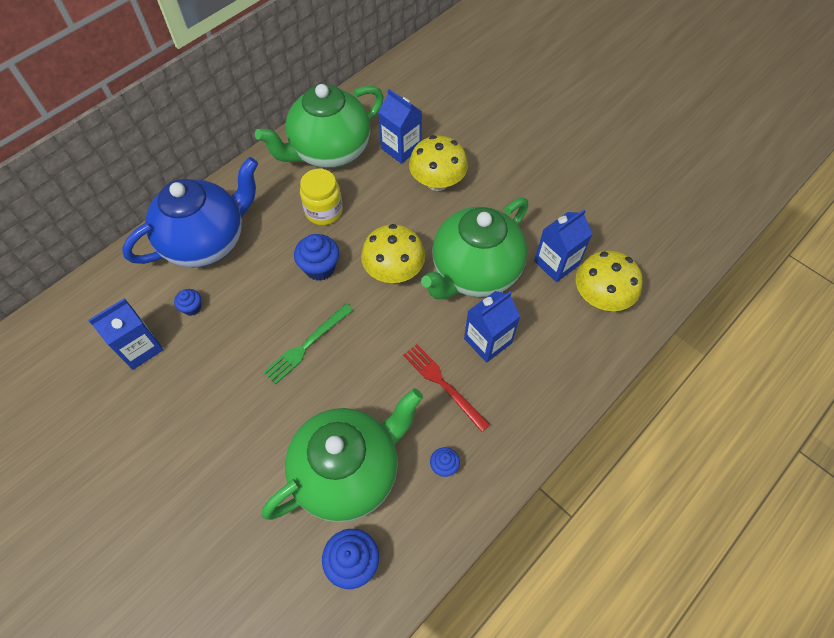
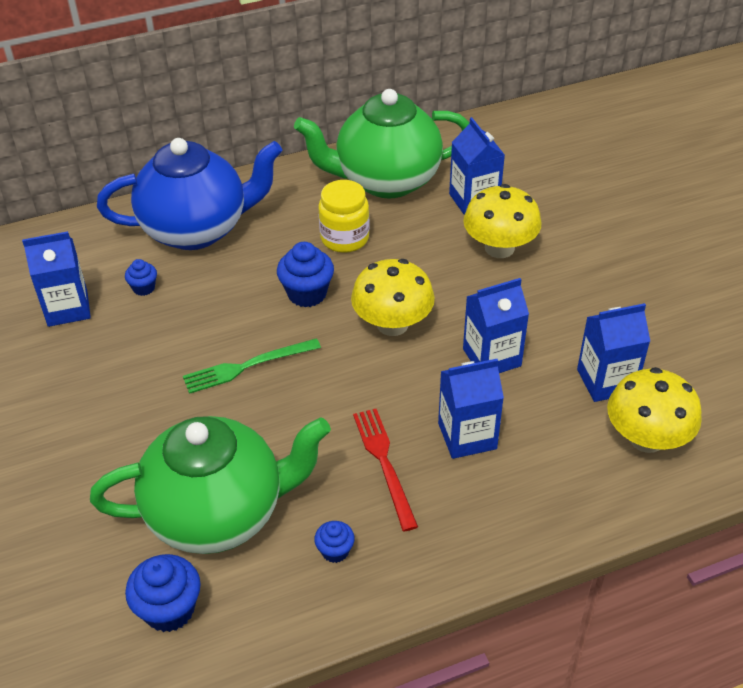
camera: 25 degrees right, 15 degrees down
green teapot [421,198,528,299] -> blue carton [463,278,529,373]

